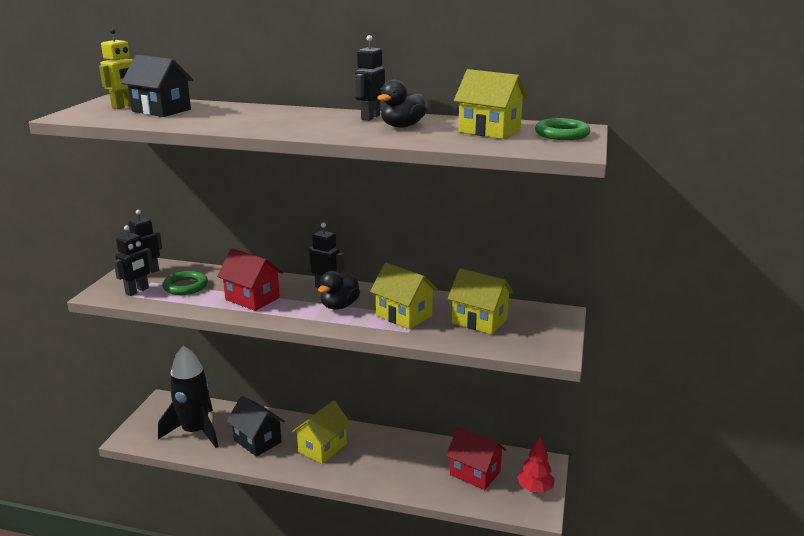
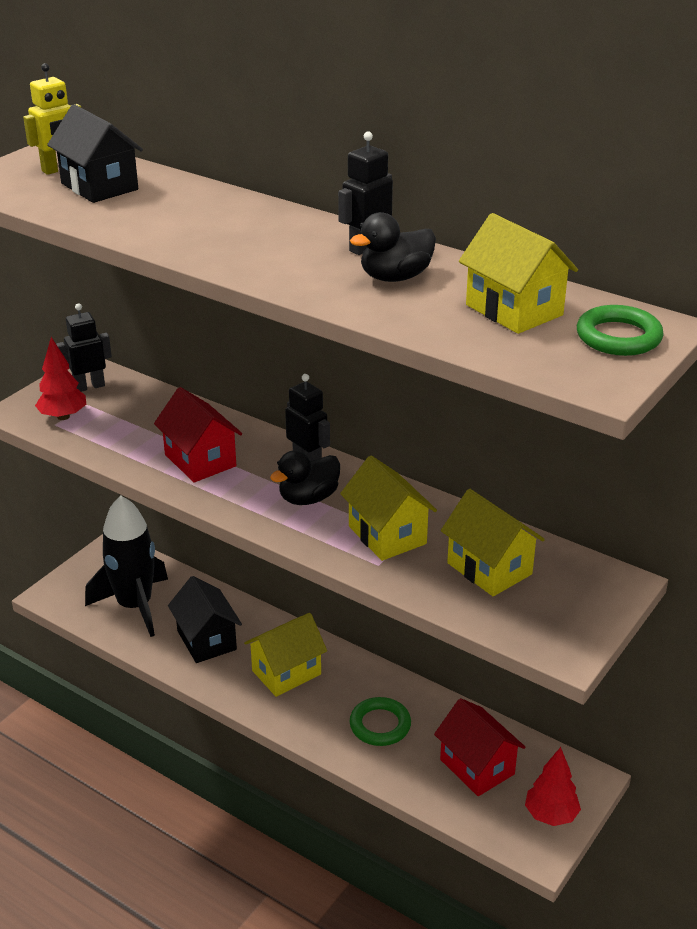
camera: 20 degrees right, 10 degrees up
black robot [114,225,153,296] -> red tree [35,337,86,420]
green ring [163,271,208,295] -> green ring moved to [349,697,411,746]

